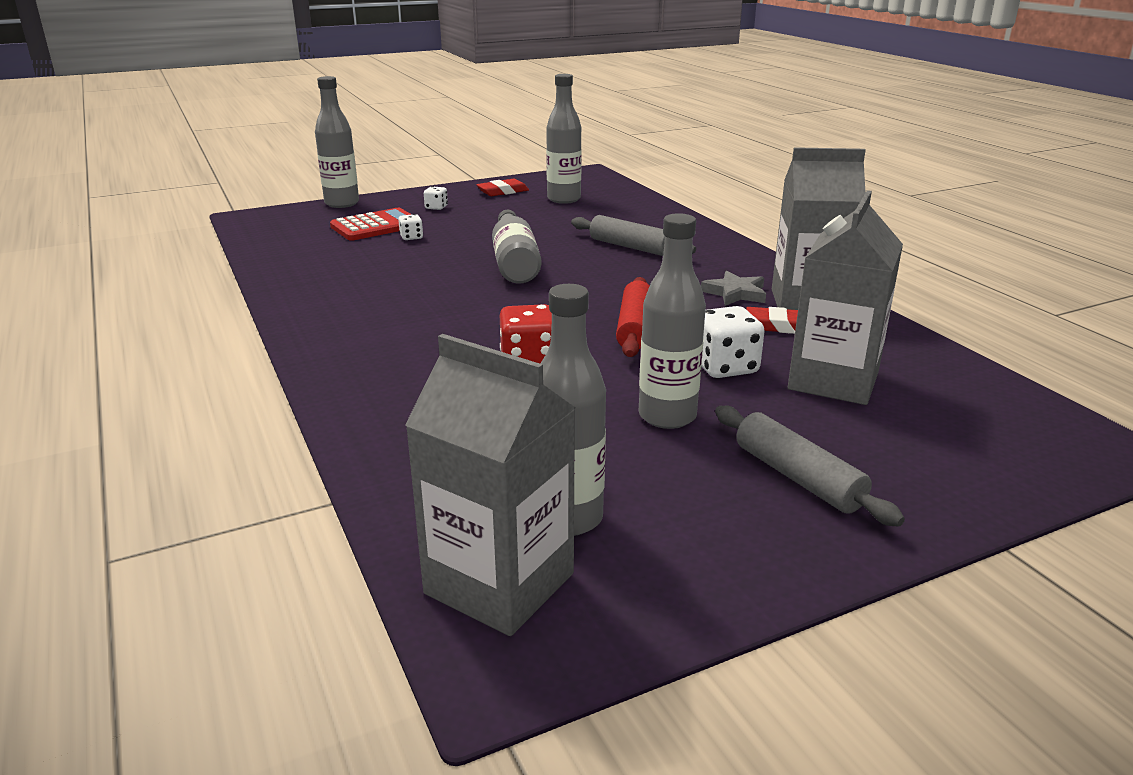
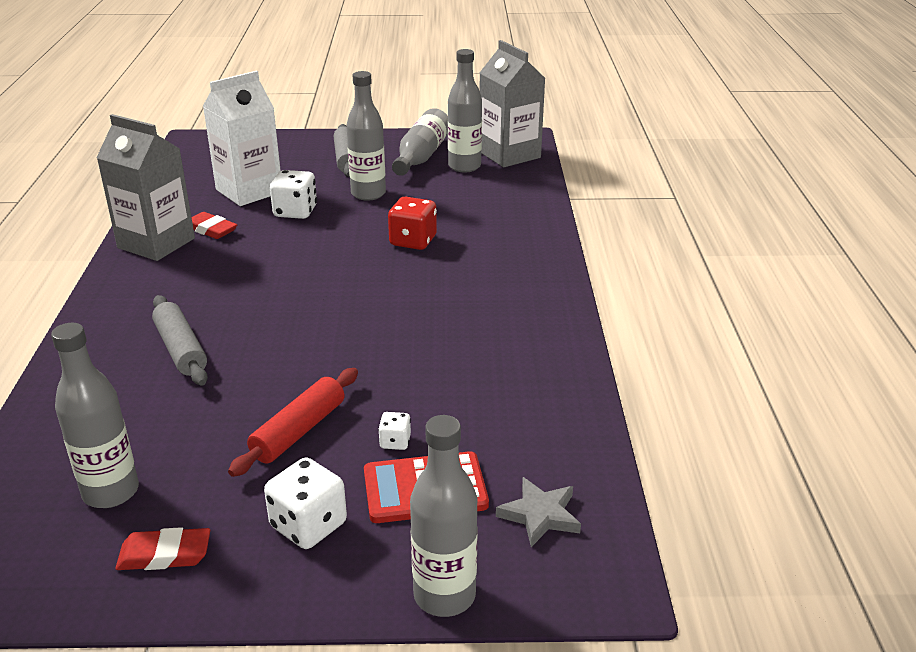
camera: 155 degrees left, 5 degrees up
white dice [424,186,448,210] -> white dice [264,457,347,549], size x1.90
grey bottle [492,210,542,284] -> grey bottle moved to [392,108,448,176]
red rolling pin [616,277,650,357] -> red rolling pin moved to [228,368,358,477]
grey star [701,271,766,306] -> grey star moved to [496,477,581,547]
grey carton [788,190,903,405] -> white carton [203,71,281,206]

